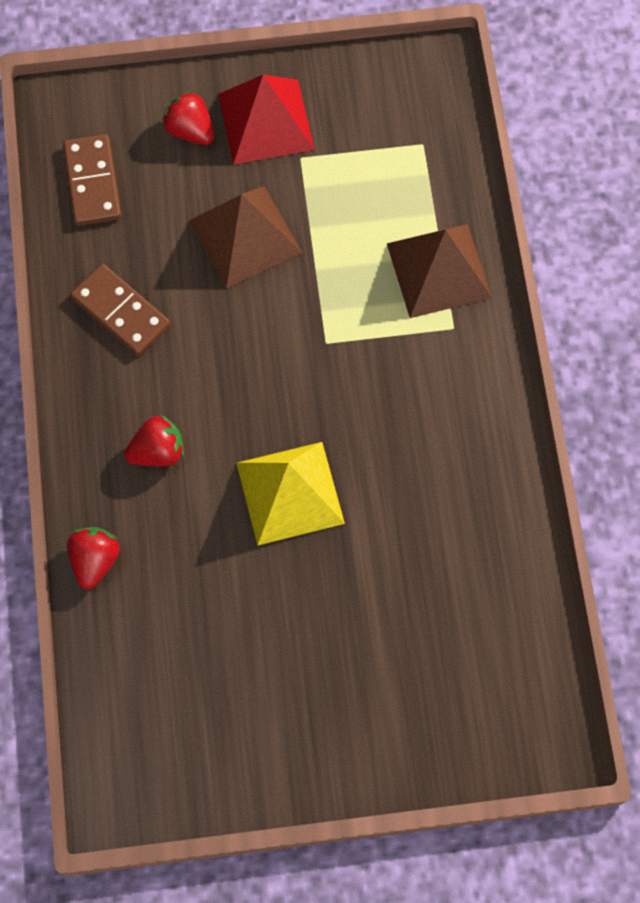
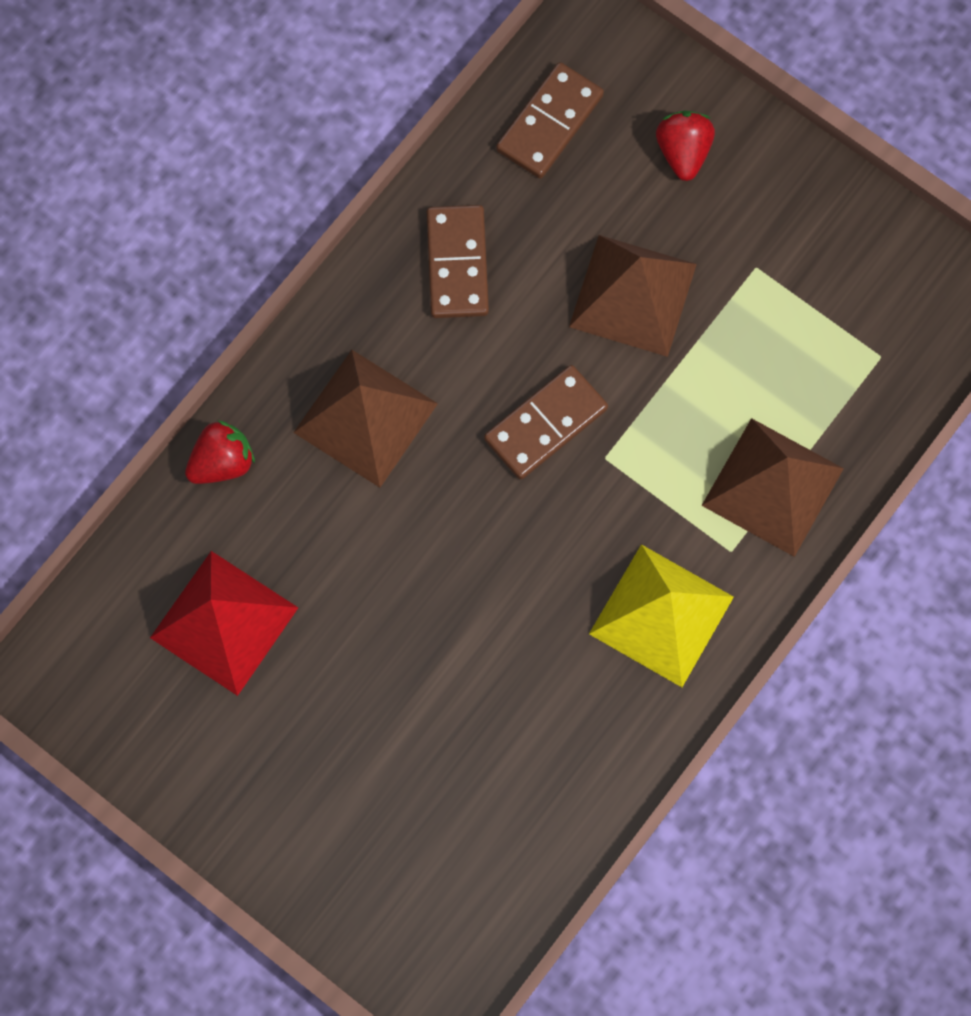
camera: 45 degrees right, 5 degrees up
red strawberry [124,415,184,466] -> brown pyramid [293,350,438,488]
red pyramid [218,74,315,165] -> red pyramid moved to [150,551,298,696]
yellow pyramid [236,442,345,546] -> yellow pyramid moved to [589,544,734,687]
none -> brown domino [484,365,608,480]

